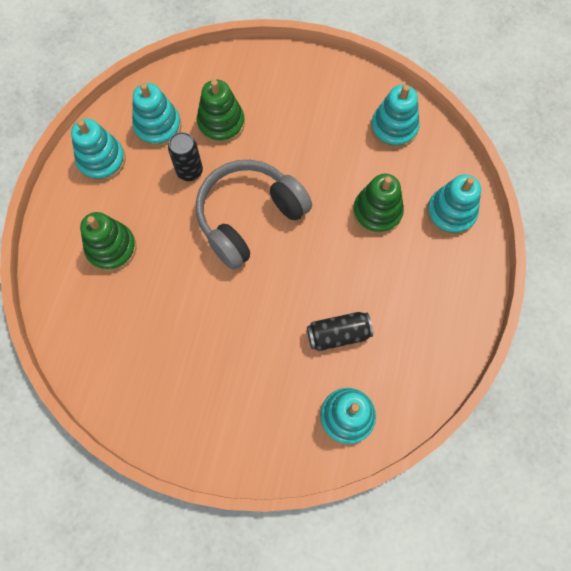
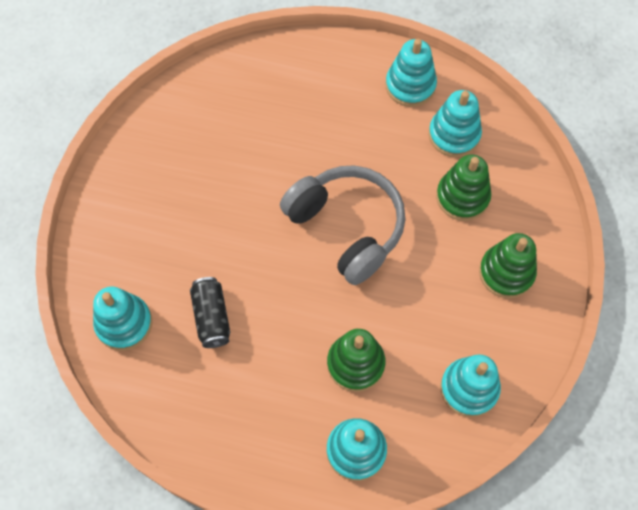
camera: 90 degrees right, 5 degrees down
green stacking toy [80,212,137,272] -> green stacking toy moved to [479,233,537,298]
black can [168,132,203,181] -> none

